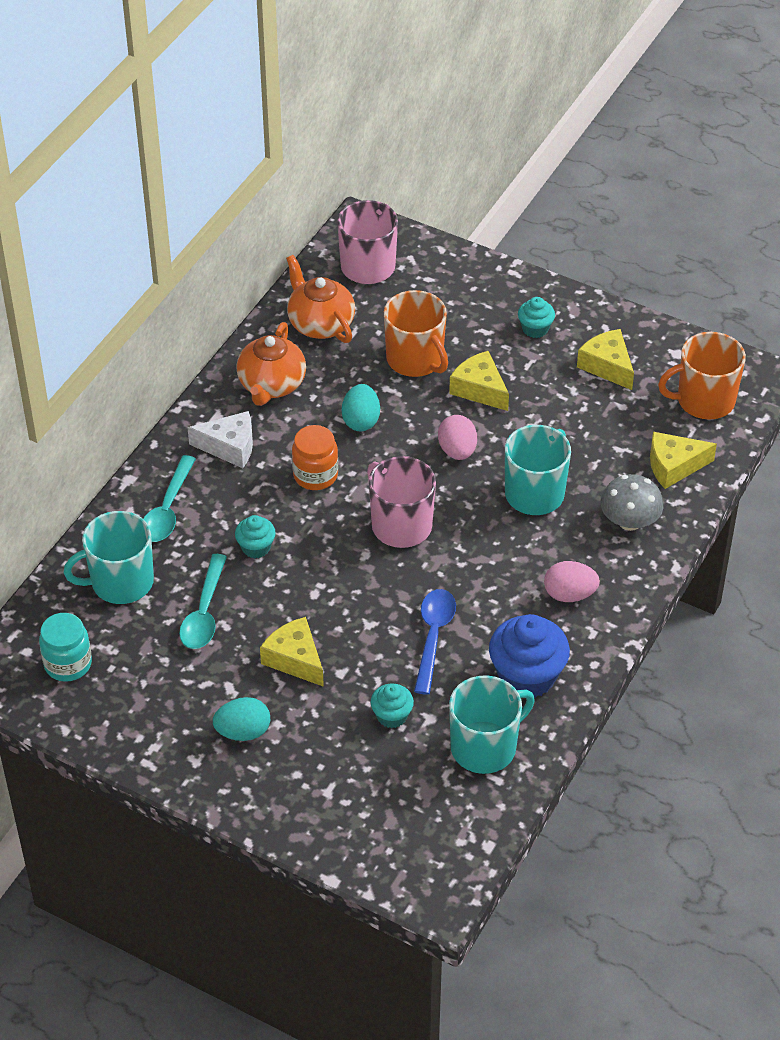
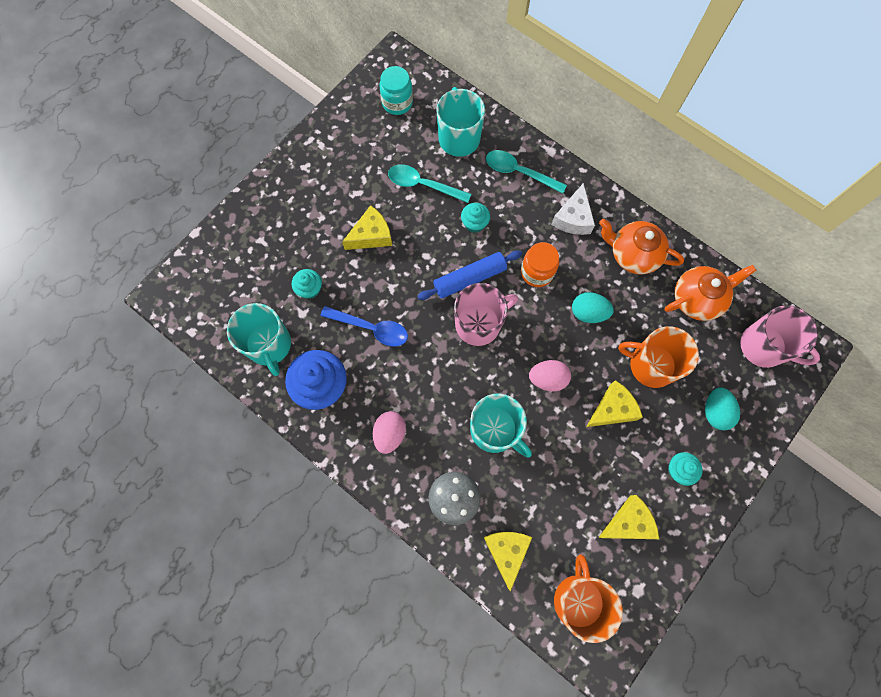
camera: 100 degrees right, 25 degrees up
turquoise egg [213,697,270,741] -> turquoise egg moved to [705,387,740,430]
orange mug [384,290,448,377] -> orange mug turned 45 degrees clockwise [618,326,699,388]
none -> blue rolling pin [417,251,522,300]

